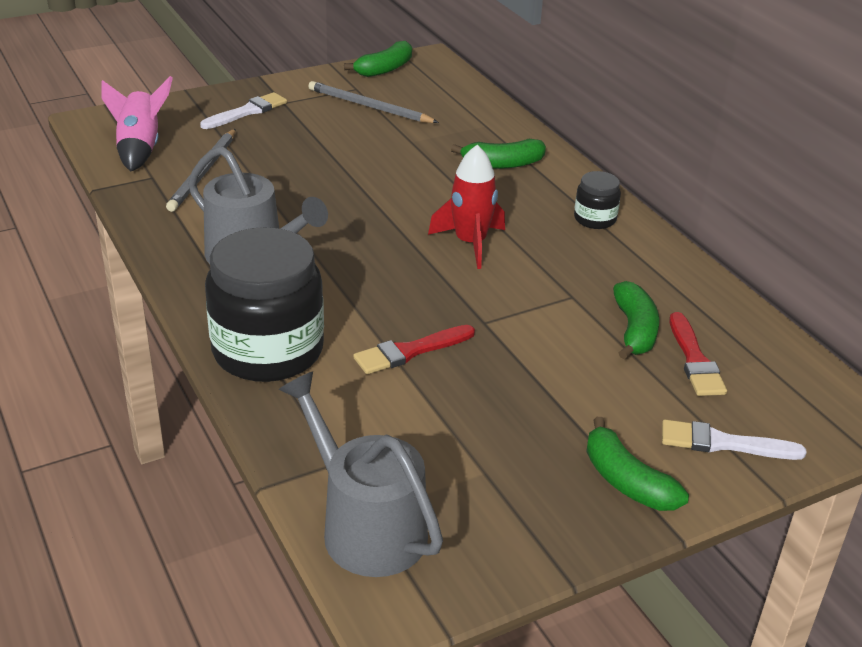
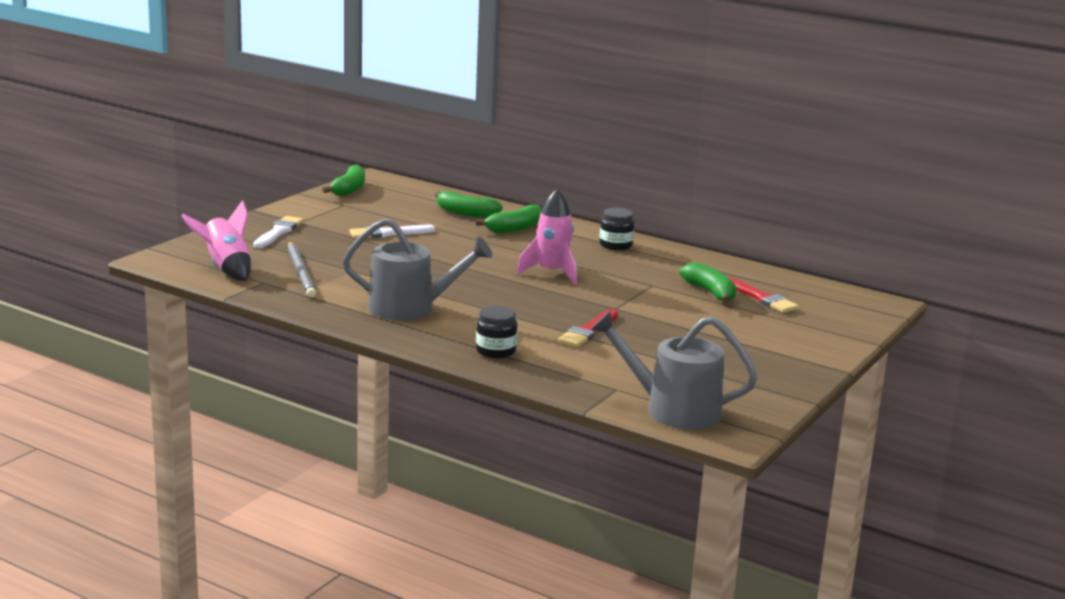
camera: 30 degrees left, 15 degrees down
black jar [205,227,324,382] -> black jar [476,306,518,358], size x0.46
grey pencil [308,81,439,123] -> none
red rocket [428,145,505,269] -> pink rocket [517,189,577,284]
green banana [586,417,689,511] -> green banana moved to [435,191,503,218]
white brush [662,419,807,460] -> white brush moved to [349,225,435,239]

